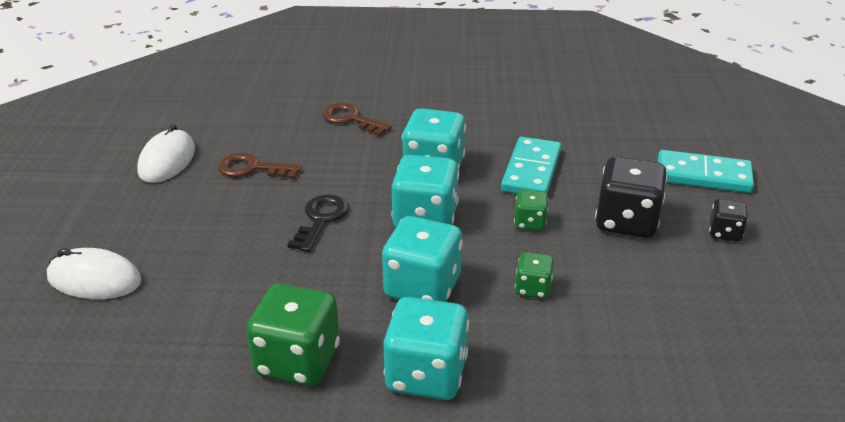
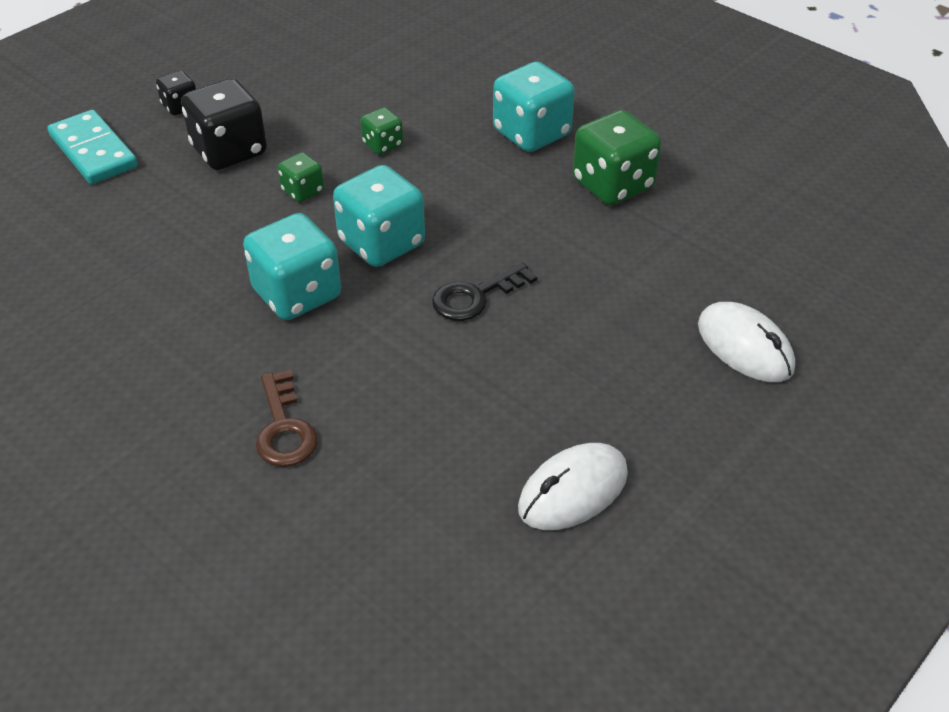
camera: 140 degrees left, 10 degrees up
brown key [217,153,302,179] -> none
turquoise dice [382,216,463,302] -> none
turquoise domino [501,137,561,194] -> none

